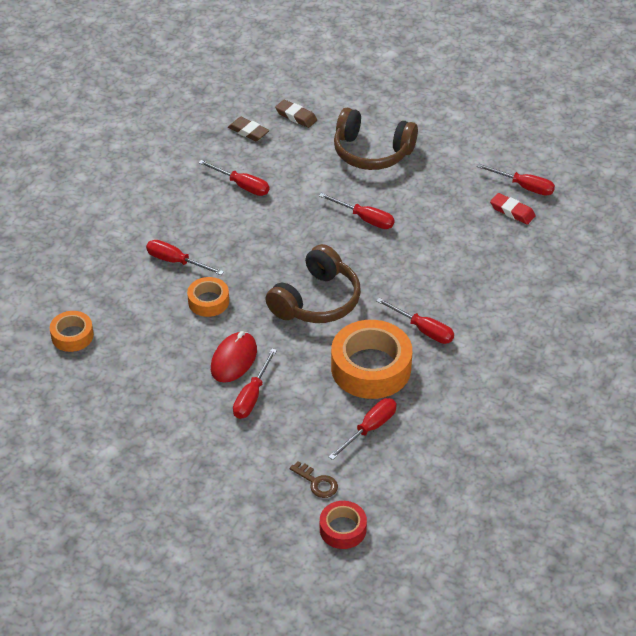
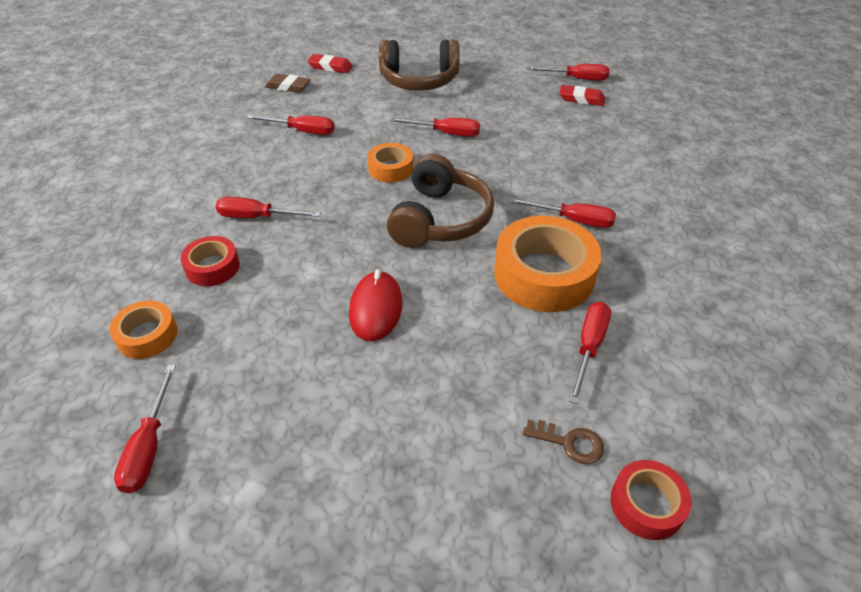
camera: 20 degrees left, 0 degrees up
orange tape [187,277,229,317] -> orange tape moved to [368,143,413,183]
red screwdriver [233,348,277,419] -> red screwdriver moved to [114,365,176,494]
brown eraser [275,100,317,128] -> red eraser [307,54,353,73]
none -> red tape [180,236,240,286]

